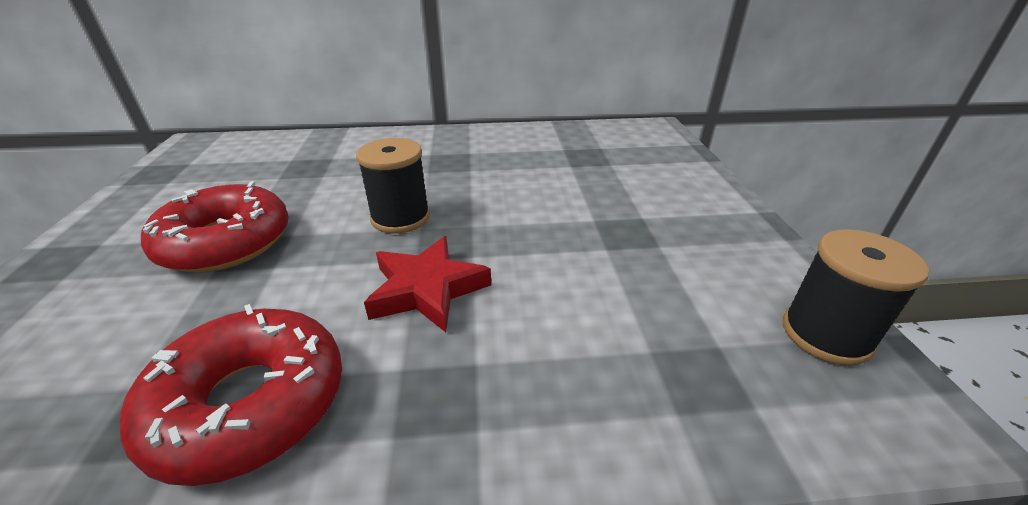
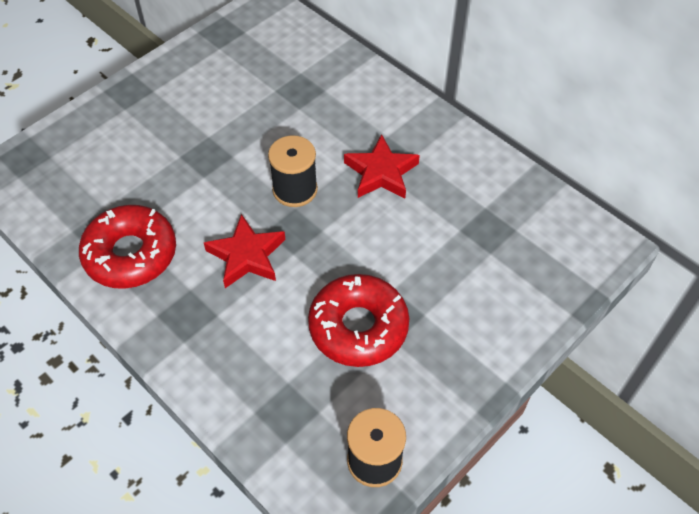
camera: 50 degrees right, 20 degrees up
red donut [141,181,289,273] -> red donut moved to [308,274,409,367]
none -> red star [344,134,420,198]

